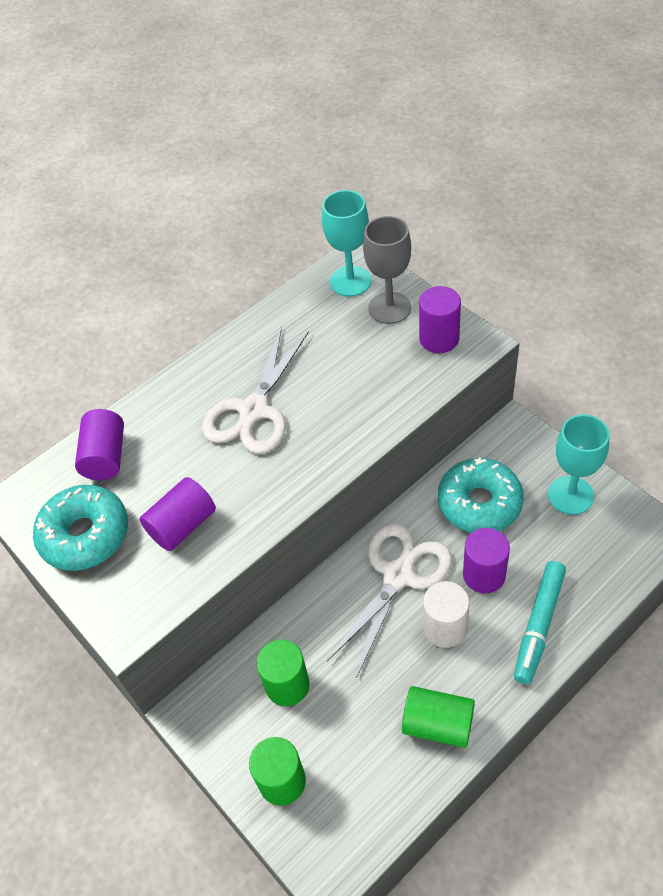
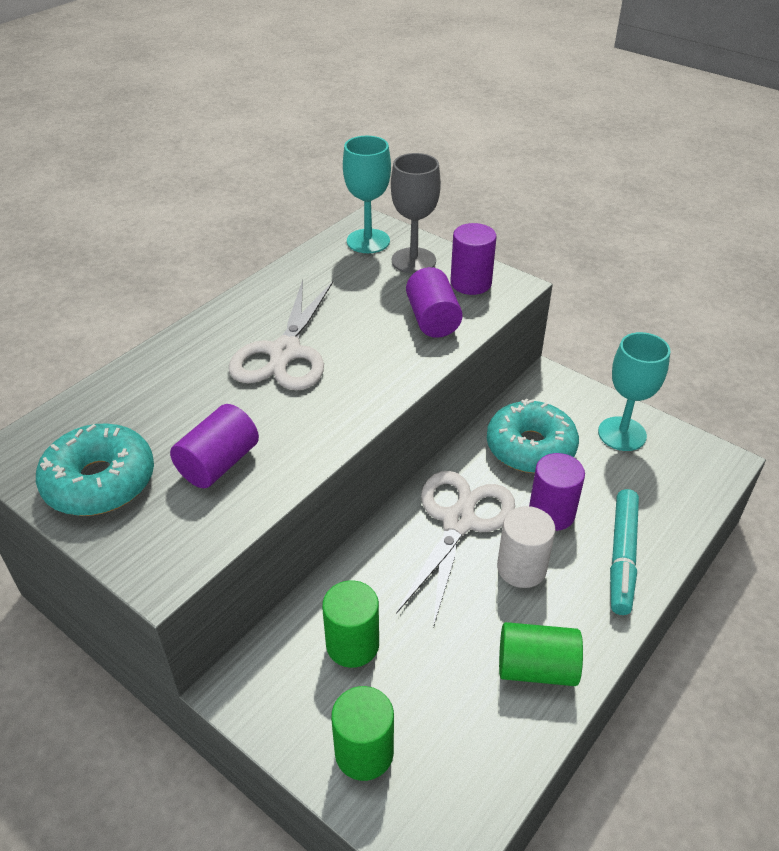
camera: 15 degrees left, 10 degrees down
purple cylinder [75,409,124,480] -> purple cylinder moved to [406,267,463,338]

